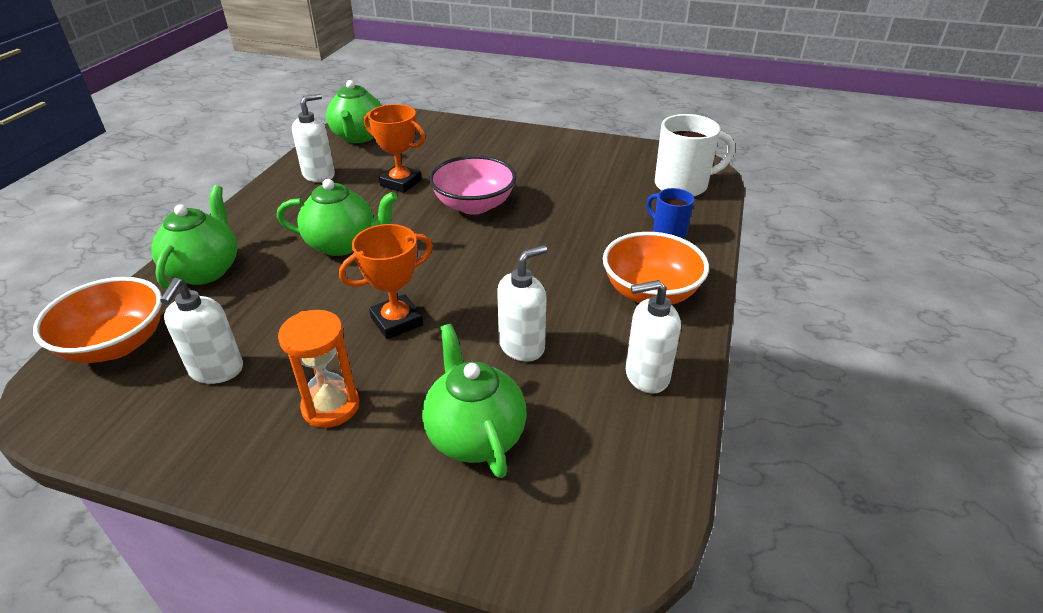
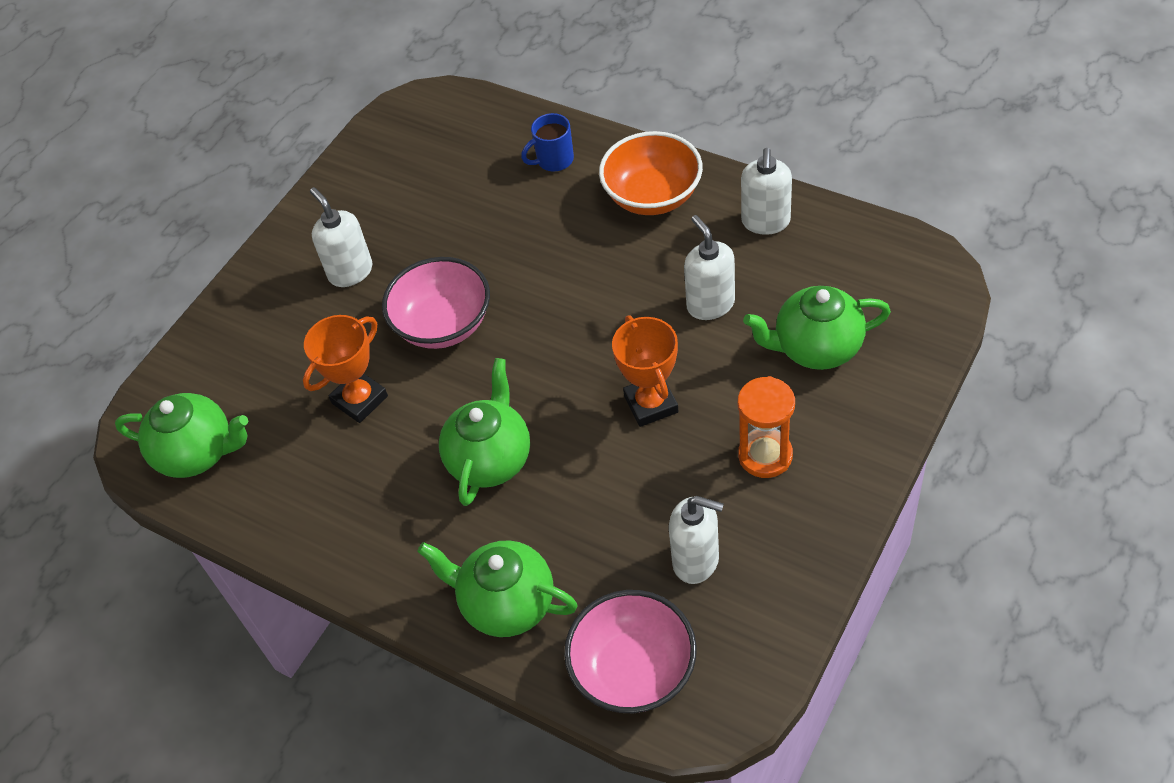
camera: 70 degrees left, 15 degrees up
orange bowl [33,277,162,363] -> pink bowl [564,590,697,713]
white soap dispenser [292,94,335,182] -> white soap dispenser moved to [310,187,372,287]
white mug [655,114,735,196] -> none

